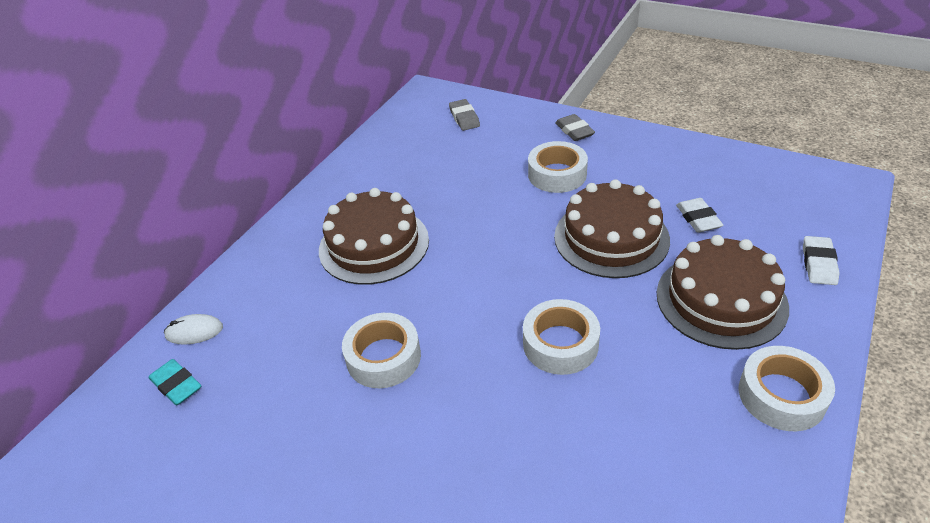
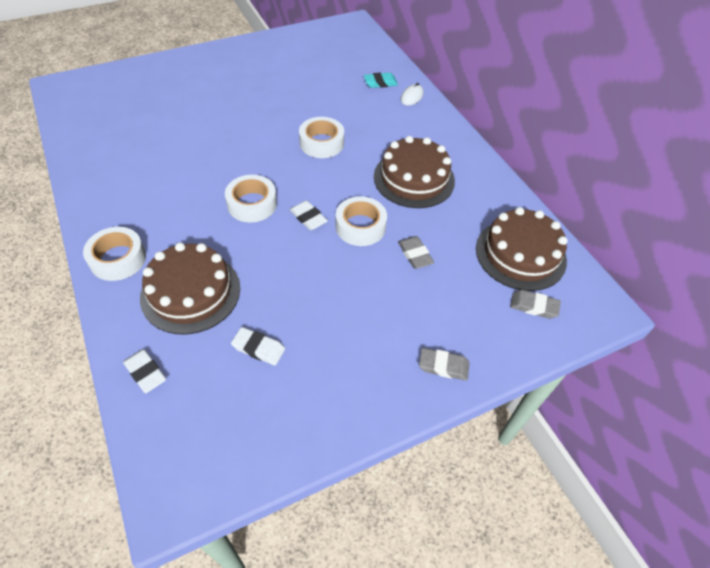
camera: 120 degrees right, 10 degrees up
white tape [528,141,588,193] -> white tape moved to [336,196,387,246]
brown cake [554,179,670,278] -> brown cake moved to [476,207,568,291]
none -> white eraser [290,200,328,230]
none -> grey eraser [398,236,434,269]

